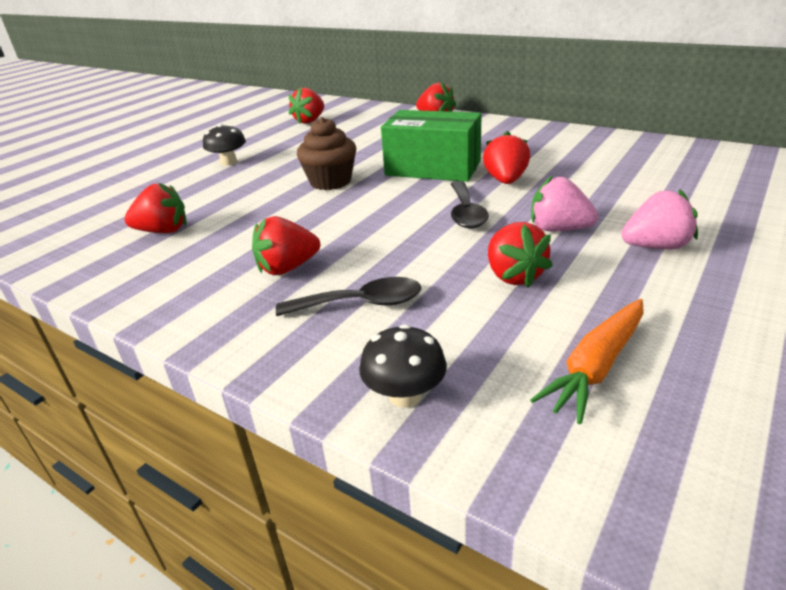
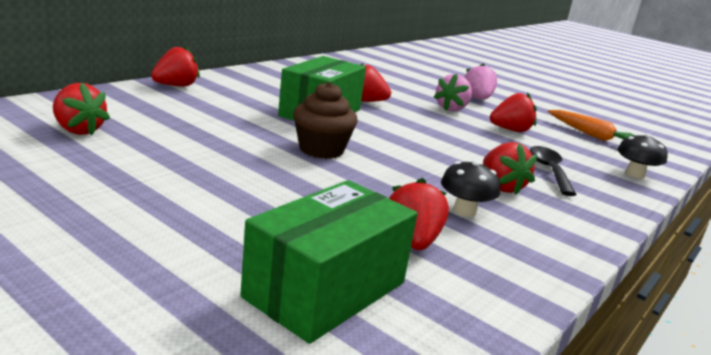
camera: 90 degrees left, 10 degrees down
black mushroom [203,123,246,165] -> black mushroom moved to [441,160,500,217]
black spoon [451,181,489,228] -> none
none -> green box [240,180,417,344]

